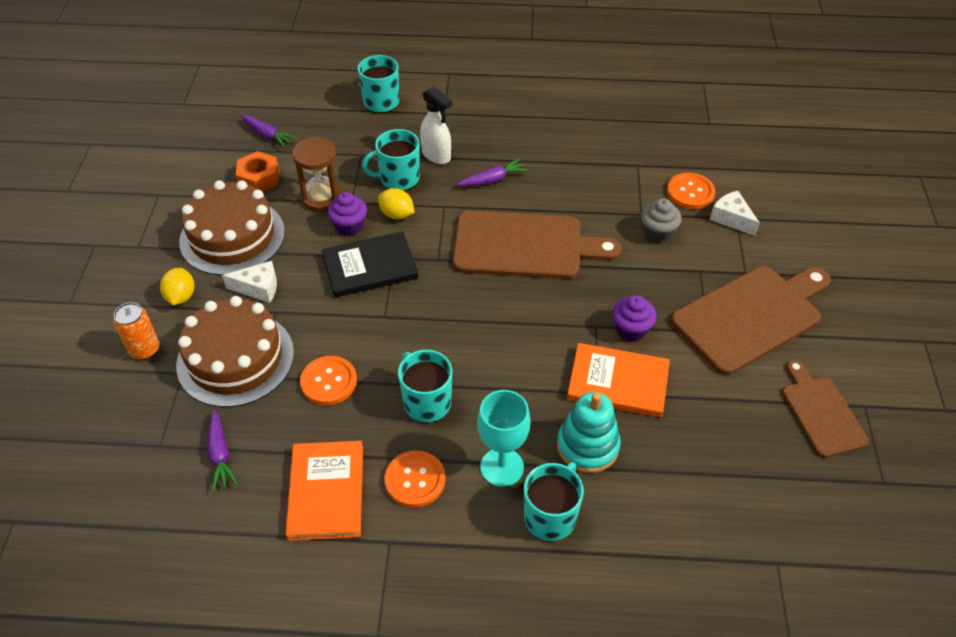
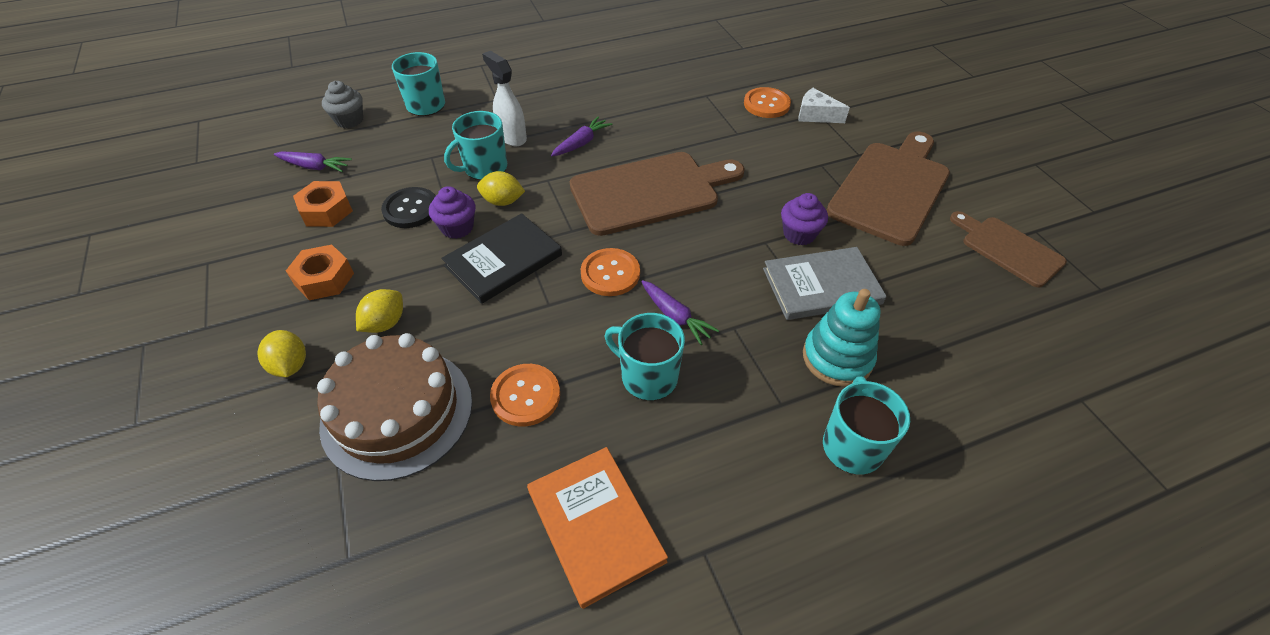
camera: 25 degrees left, 0 degrees up
orange can [113,302,159,360] -> none
brown cake [179,180,285,276] -> orange nut [286,245,354,300]
purple carrot [207,410,238,491] -> purple carrot moved to [641,280,719,345]
white cheese [222,261,277,303] -> yellow lemon [356,289,403,333]
brown hourglass [293,137,342,212] -> black button [381,187,435,228]
orange button [384,451,445,508] -> orange button moved to [581,248,640,296]
white spray bottle [420,86,452,164] -> white spray bottle turned 150 degrees counterclockwise [482,51,527,146]
turquoise goblet [477,390,531,487] -> none
orange book [567,343,670,417] -> grey book [763,247,887,320]
grey cupcake [641,198,681,243] -> grey cupcake moved to [322,81,363,128]

